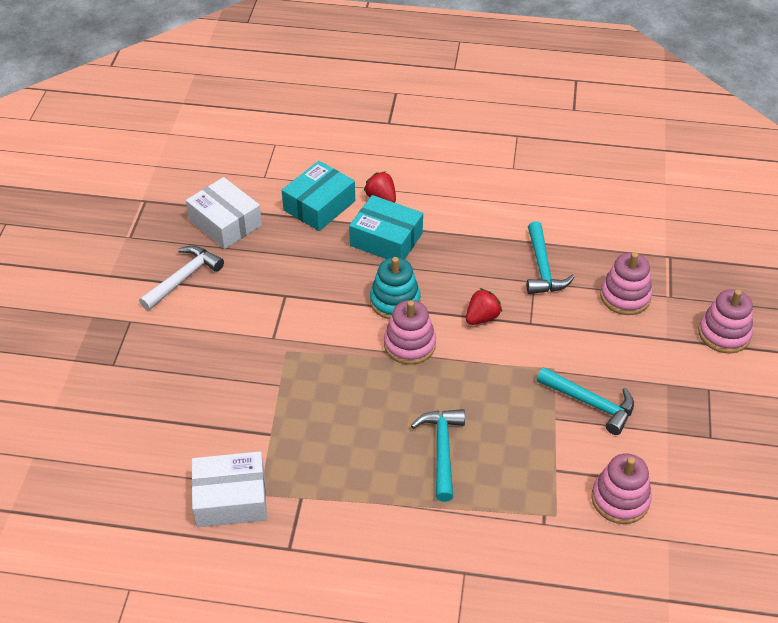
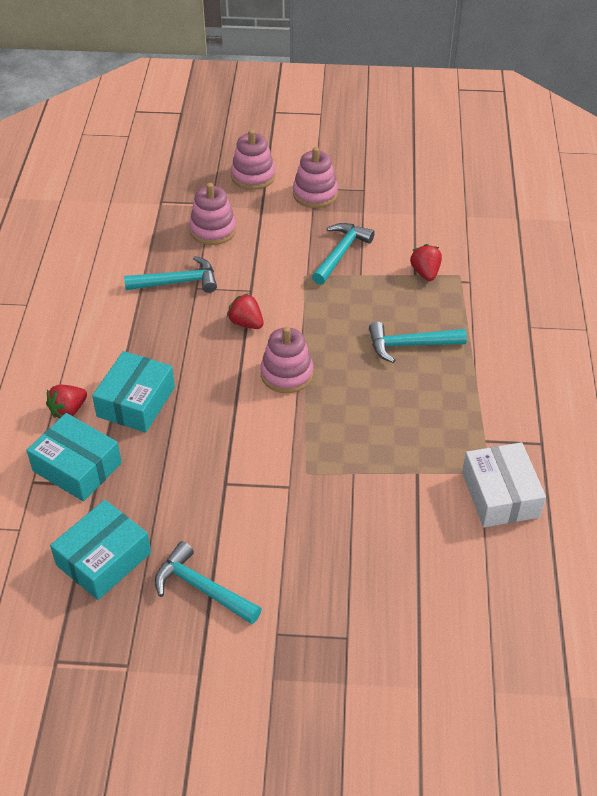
camera: 95 degrees left, 0 degrees up
white hammer [139,246,224,310] -> turquoise hammer [155,541,262,624]
white box [186,177,262,249] -> turquoise box [50,500,151,600]
turquoise stacking toy [370,257,420,319] -> none
pink stacking toy [591,453,652,524] -> pink stacking toy moved to [293,147,338,208]
none -> red strawberry [410,244,442,281]

